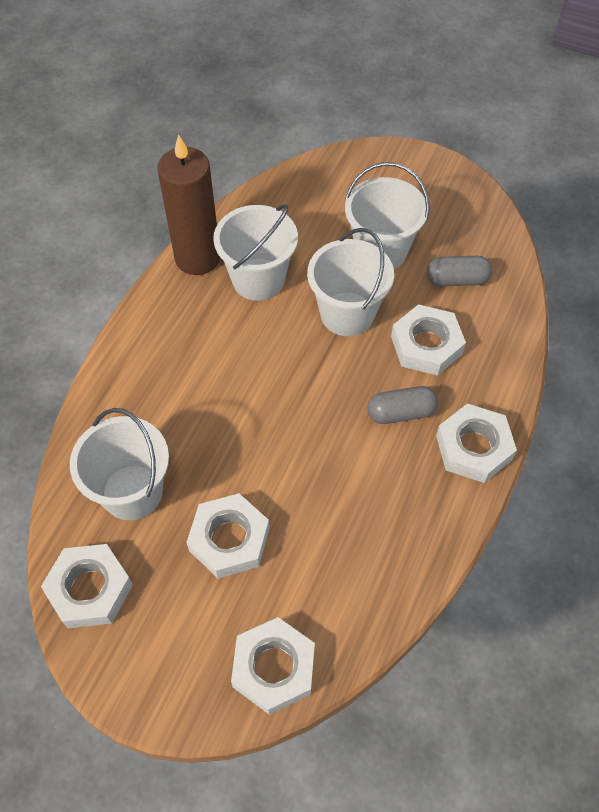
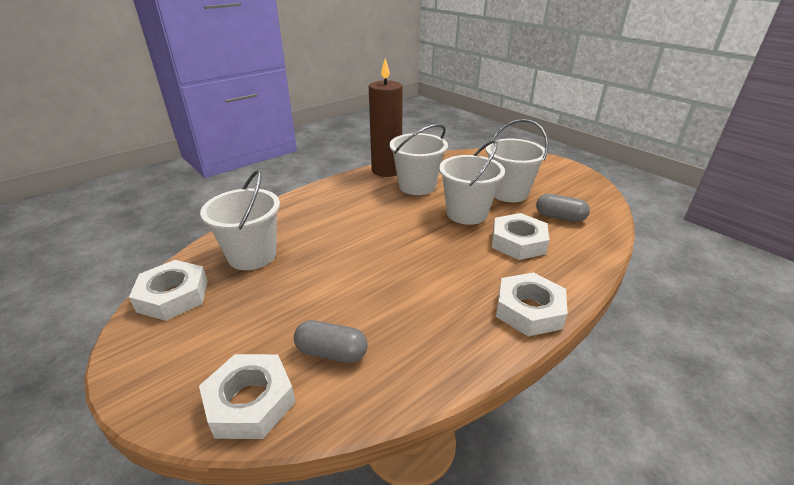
camera: 25 degrees right, 25 degrees down
white nut [186,493,269,579] -> none
grey capsule [368,386,438,424] -> grey capsule moved to [294,320,368,363]

